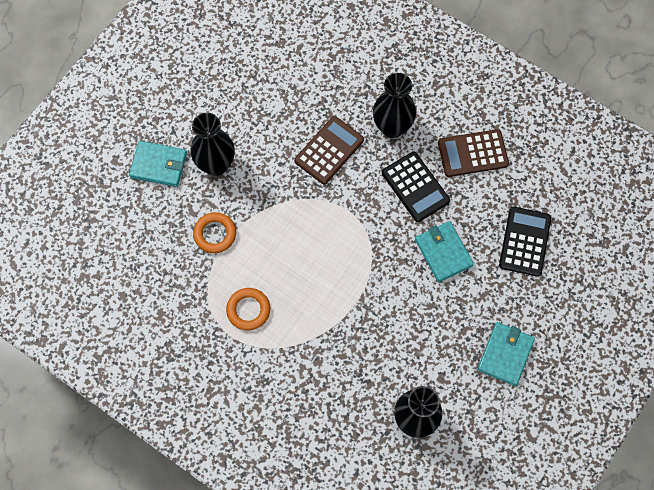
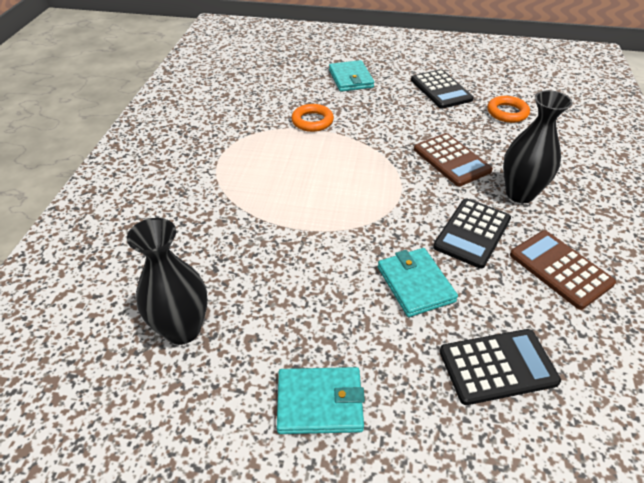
camera: 65 degrees right, 25 degrees down
black vase [190,113,235,176] -> none
orange ring [226,288,270,330] -> orange ring moved to [487,96,530,123]
brown calculator [294,116,364,185] -> brown calculator turned 45 degrees clockwise [414,133,493,186]
turquoise wallet [415,221,474,282] -> turquoise wallet turned 60 degrees counterclockwise [378,248,458,317]
none -> black calculator [411,69,474,109]

